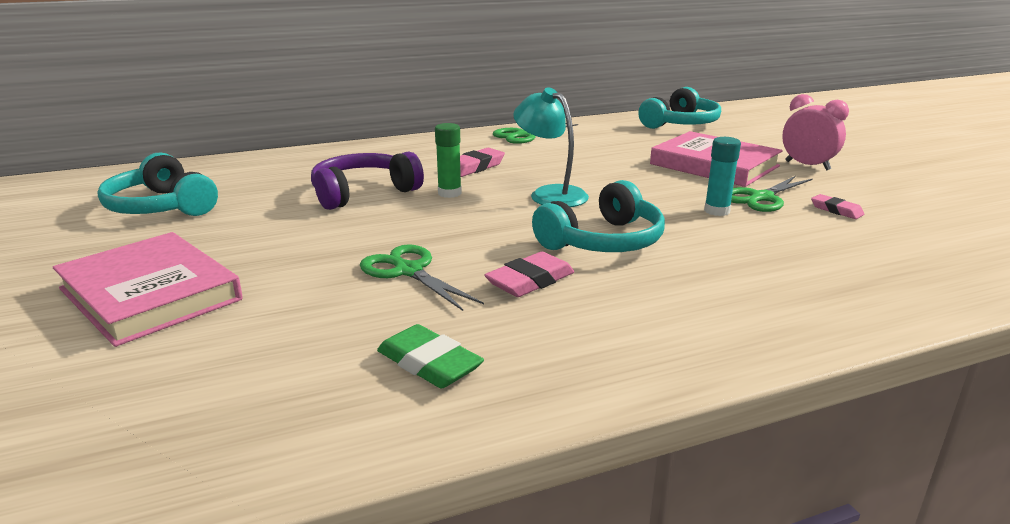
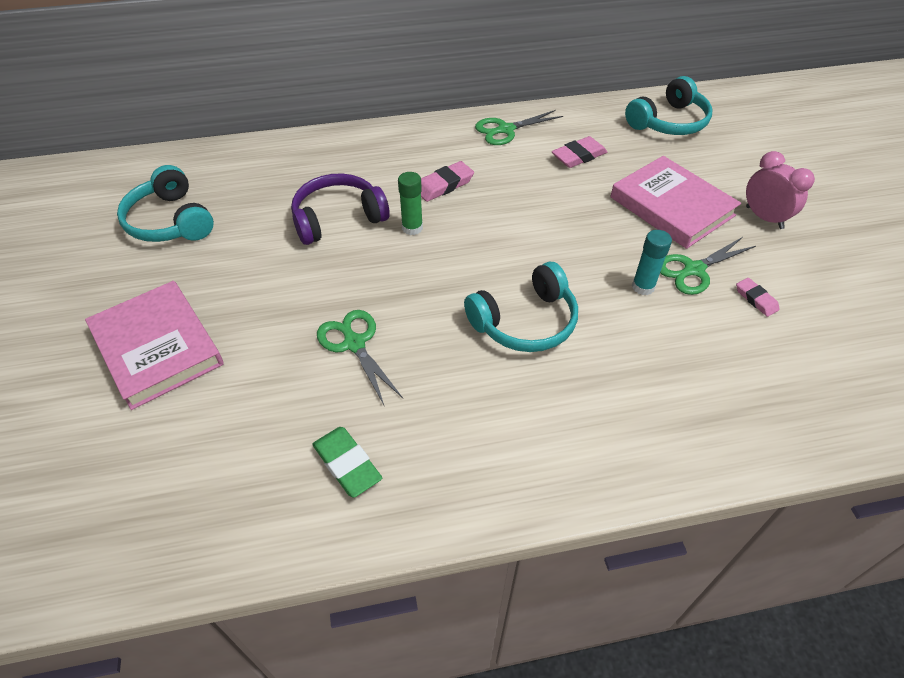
camera: 10 degrees right, 25 degrees up
pink eraser [484,252,574,297] -> pink eraser moved to [552,136,607,168]
turquoise lamp [513,87,589,207] -> none

